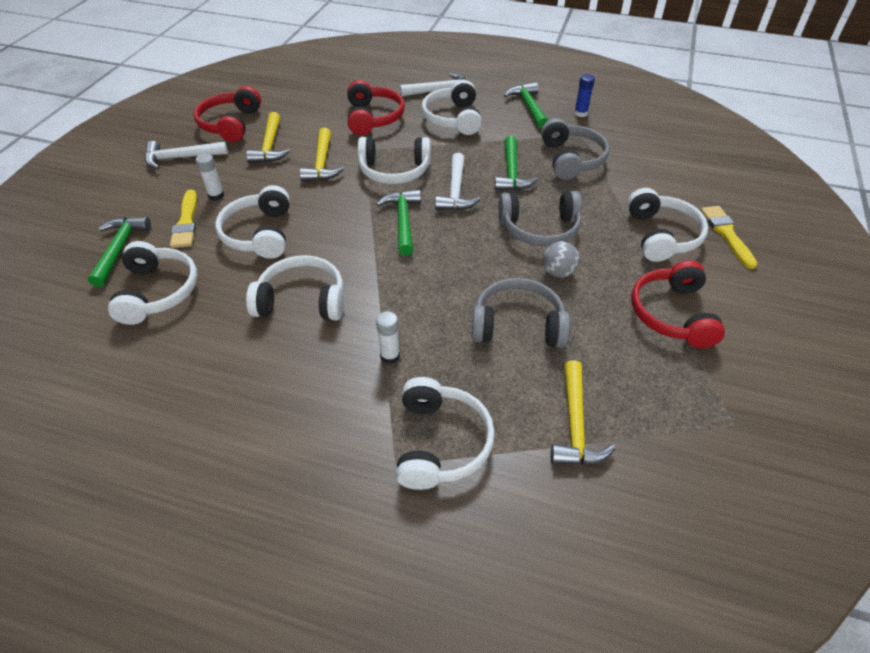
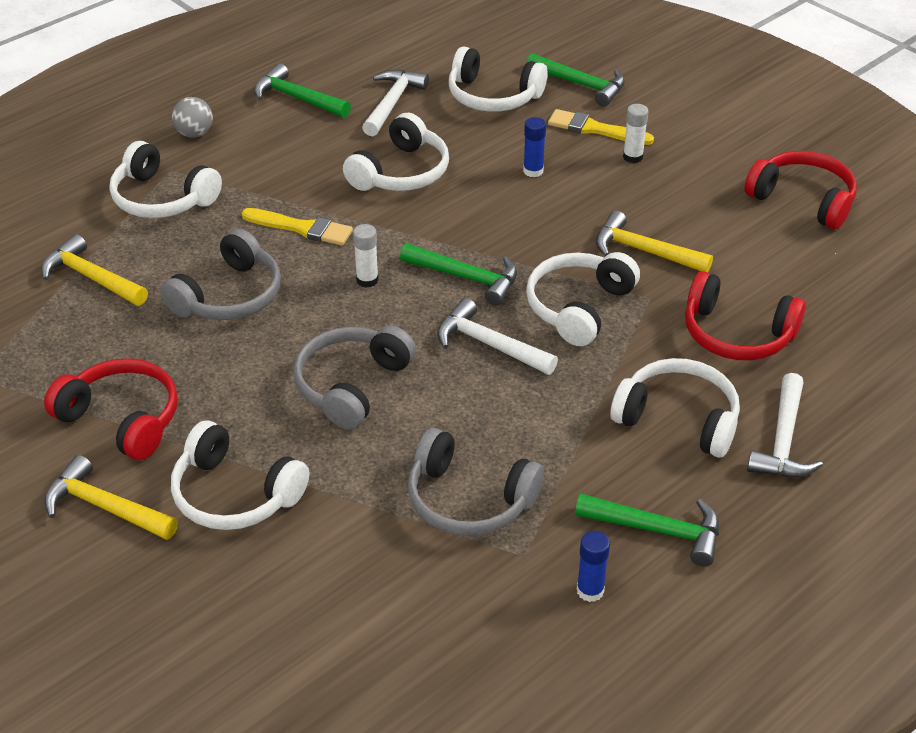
camera: 120 degrees right, 5 degrees down
white hammer [145,141,228,169] -> white hammer moved to [362,70,429,136]
white headphones [215,185,290,259] -> blue glue stick [523,117,546,177]
yellow hammer [246,112,290,163] -> yellow hammer moved to [44,455,178,540]
white glue stick [376,311,400,364] -> white glue stick moved to [353,224,379,288]
green hammer [494,136,538,190] -> green hammer moved to [254,63,351,118]
grey ball [543,241,580,278] -> grey ball moved to [172,97,213,138]
yellow brush [701,206,757,269] -> yellow brush moved to [241,208,353,246]

